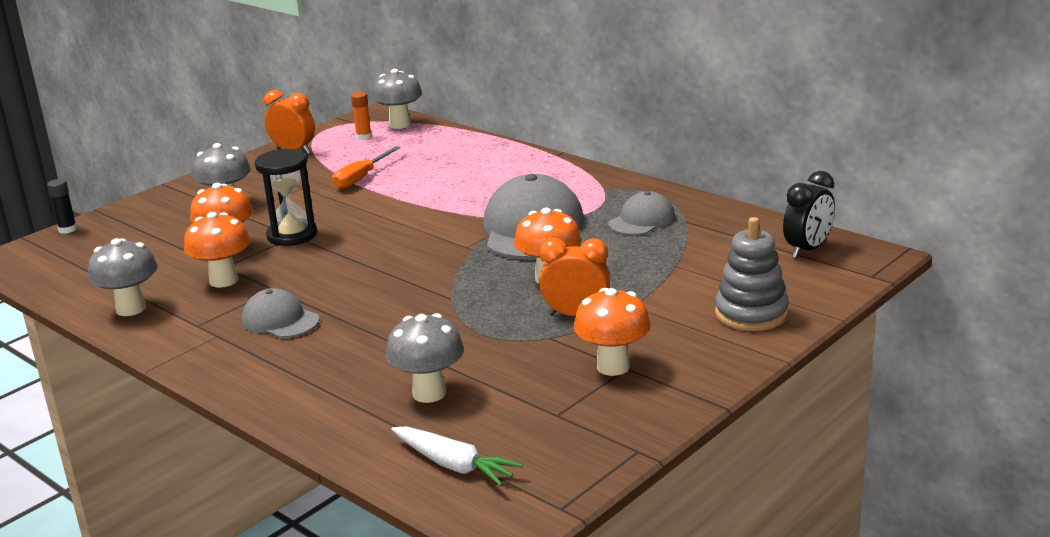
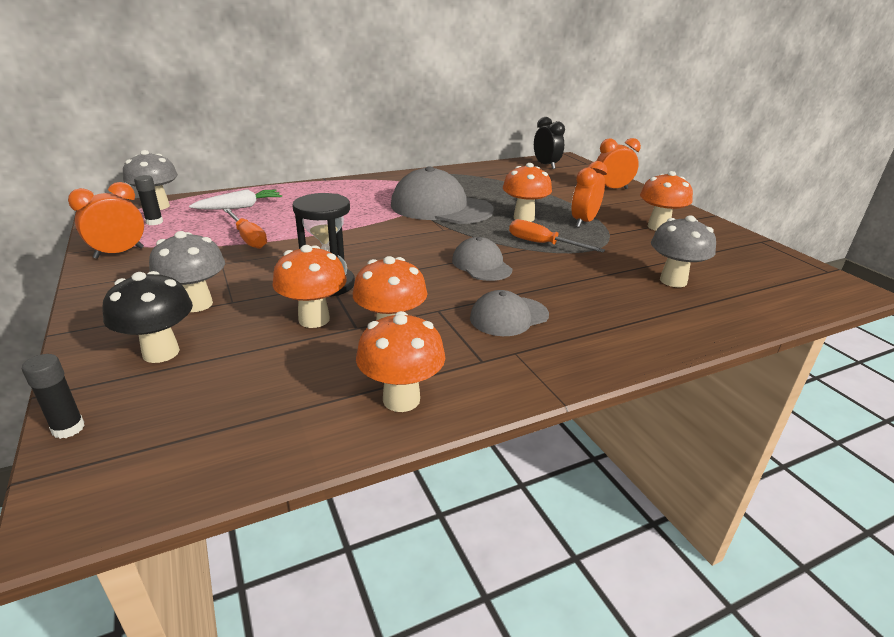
camera: 70 degrees left, 5 degrees up
grey mushroom [88,238,157,316] -> orange mushroom [356,311,445,412]
orange glue stick [351,92,372,140] -> black glue stick [134,175,163,225]
white carrot [391,426,523,486] -> white carrot moved to [189,189,282,209]
grey cap [608,191,675,235] -> grey cap moved to [452,237,512,281]
grey stacking toy [715,217,789,331] -> orange clock [597,138,641,189]
none -> black mushroom [102,271,193,363]
none -> orange screwdriver [509,219,605,252]

